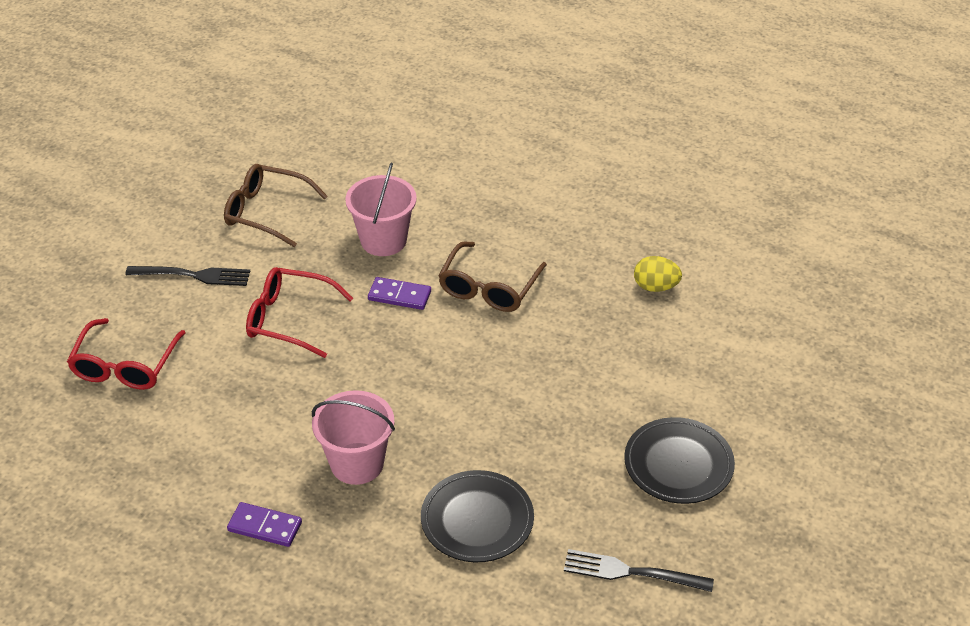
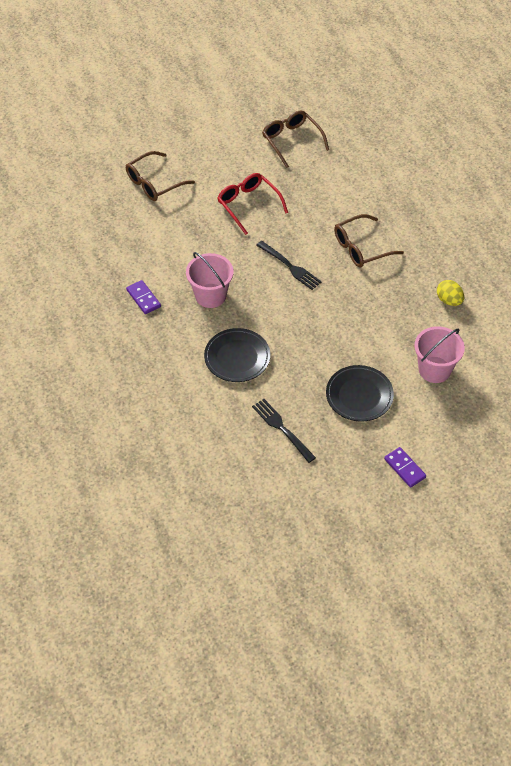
camera: 40 degrees right, 10 degrees up
red glasses [67,318,185,390] -> brown glasses [126,151,195,201]
black fork [125,266,250,286] -> black fork moved to [256,241,322,290]
pink bucket [345,163,417,256] -> pink bucket moved to [414,326,465,383]
purple domino [368,277,431,310] -> purple domino moved to [384,447,426,488]

